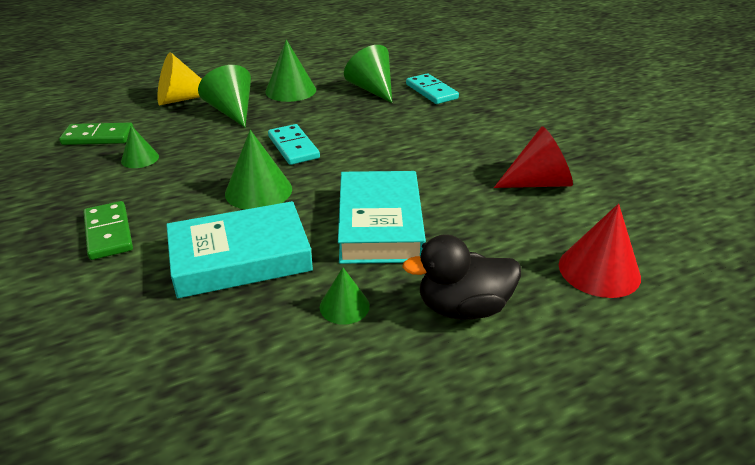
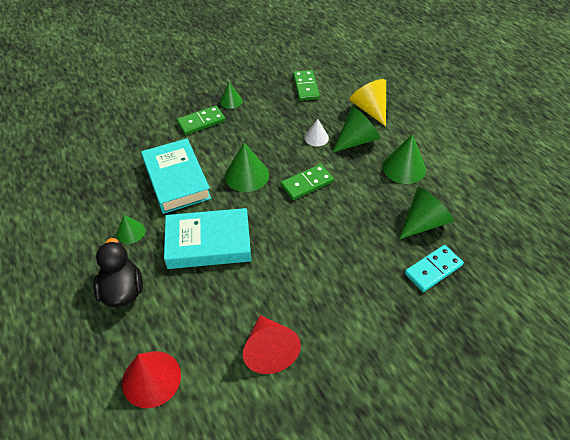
camera: 85 degrees right, 15 degrees up
green cone [121,126,159,168] -> green cone moved to [220,82,243,109]
turquoise domino [268,124,320,165] -> green domino [281,164,334,200]
none -> white cone [304,119,329,146]

